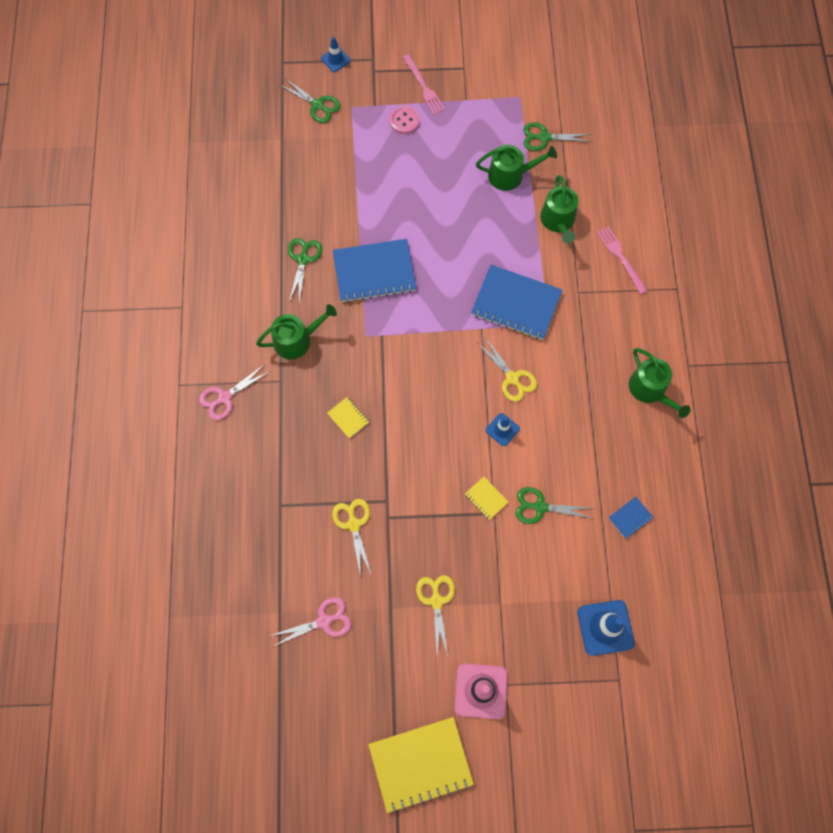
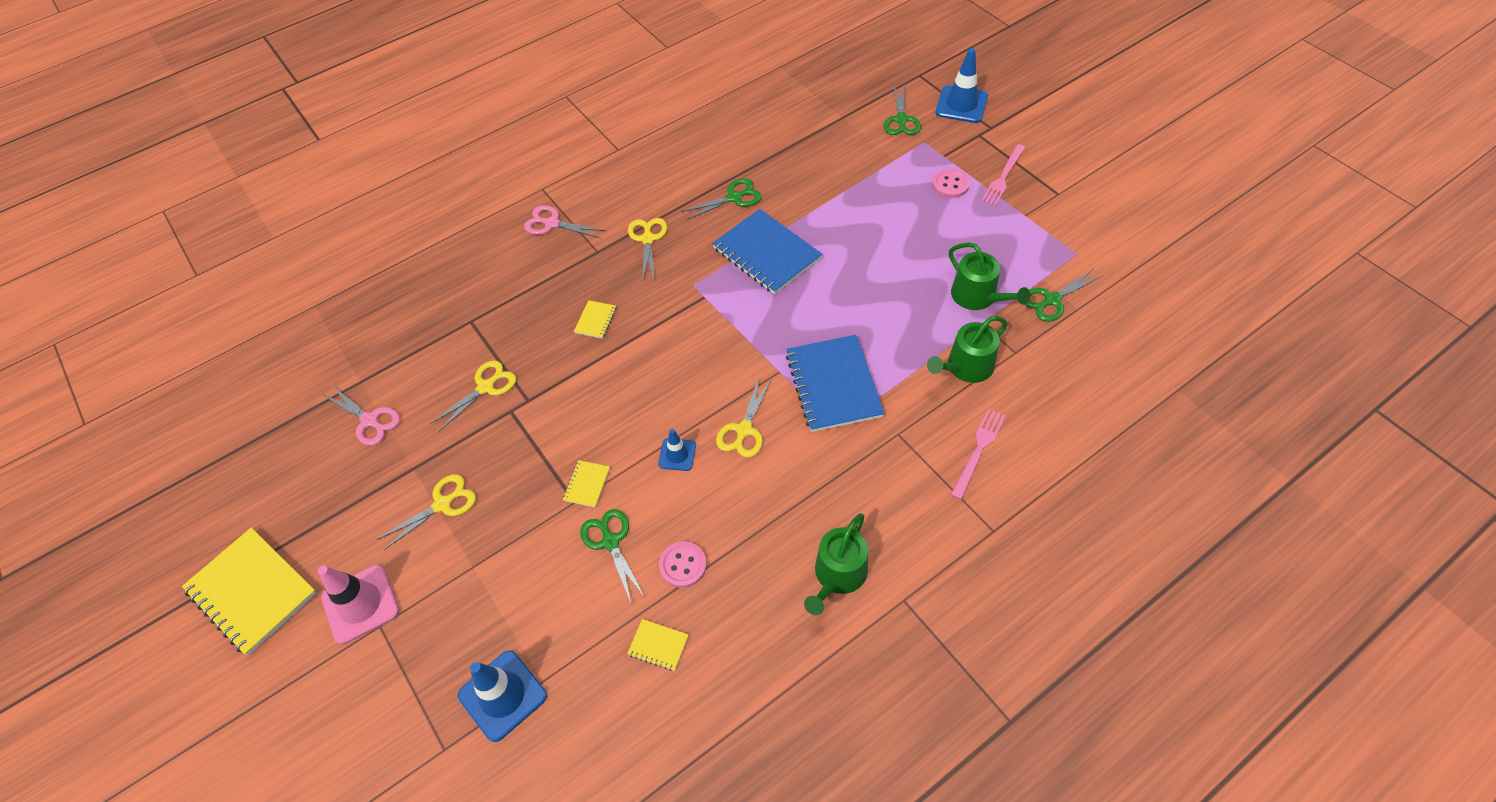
camera: 60 degrees right, 15 degrees down
green watering can [256,304,337,359] -> yellow scissors [628,218,668,281]
blue traffic cone [321,36,351,72] -> blue traffic cone [935,48,988,123], size x1.75
green scissors [523,122,592,151] -> green scissors turned 90 degrees counterclockwise [1024,269,1103,322]
blue notebook [608,497,654,539] -> yellow notebook [627,619,689,671]
none -> pink button [659,541,707,588]

